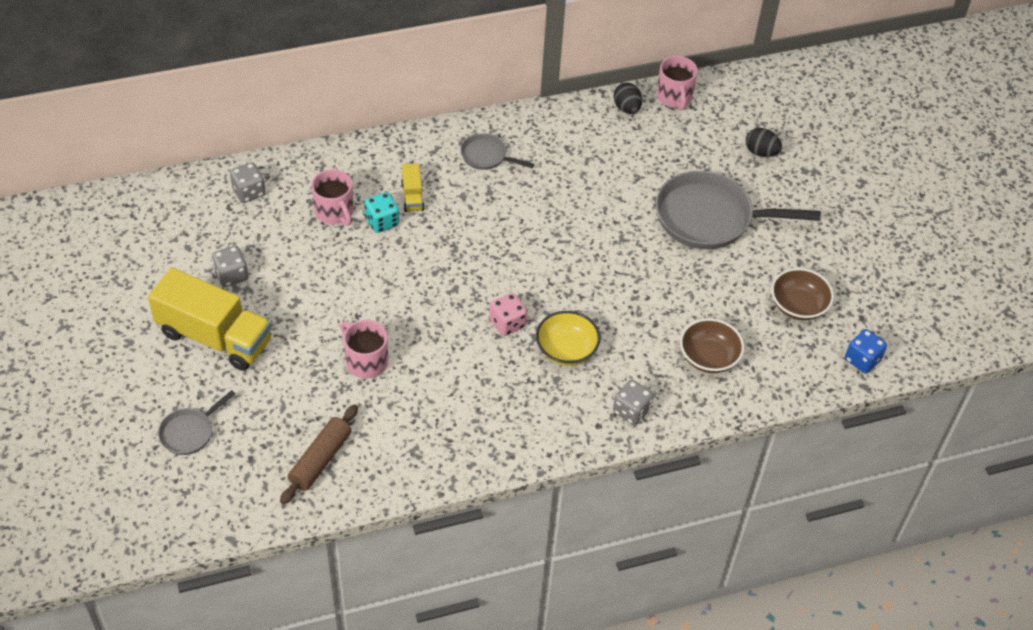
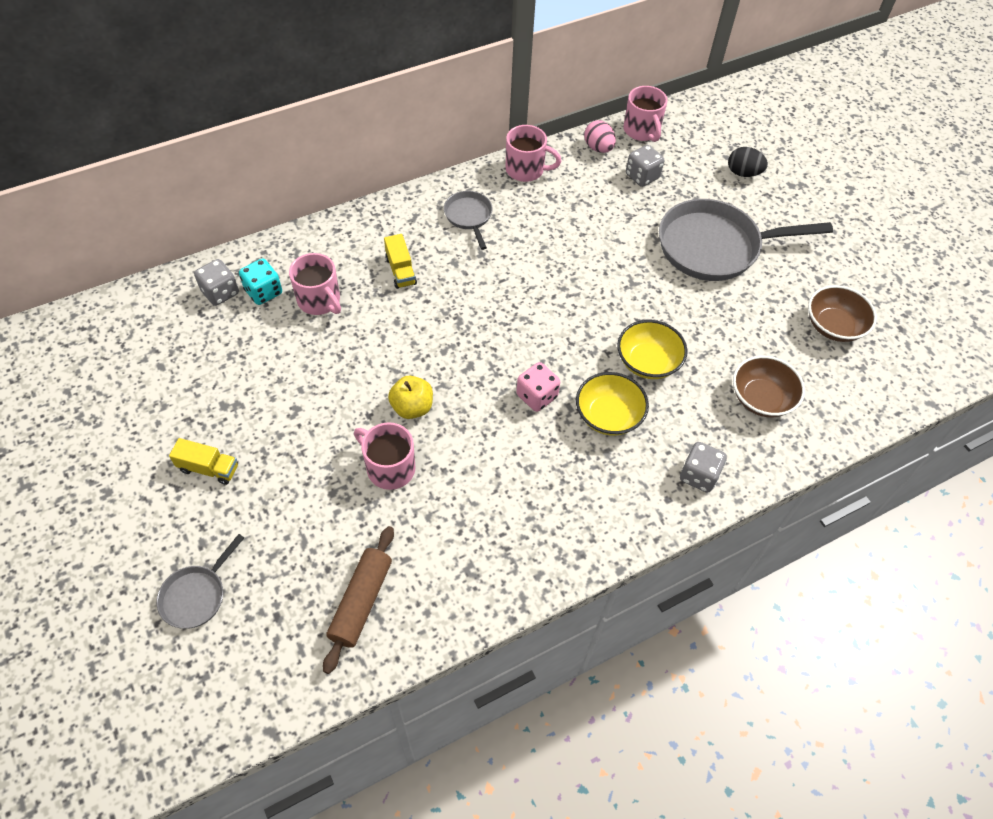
camera: 10 degrees left, 5 degrees up
yellow truck [148,267,272,371] -> yellow truck [169,438,238,485], size x0.44
grey dice [212,246,248,287] -> grey dice moved to [626,145,664,187]
turquoise dice [364,192,399,233] -> turquoise dice moved to [239,259,282,305]
grey pan [460,133,534,170] -> grey pan turned 60 degrees clockwise [444,191,493,250]
black egg [614,82,642,114] -> pink egg [584,120,616,153]
blue dice [845,329,887,373] -> none
none -> yellow apple [388,376,433,419]
none -> pink mug [505,125,561,182]
none -> yellow bowl [617,320,688,379]

